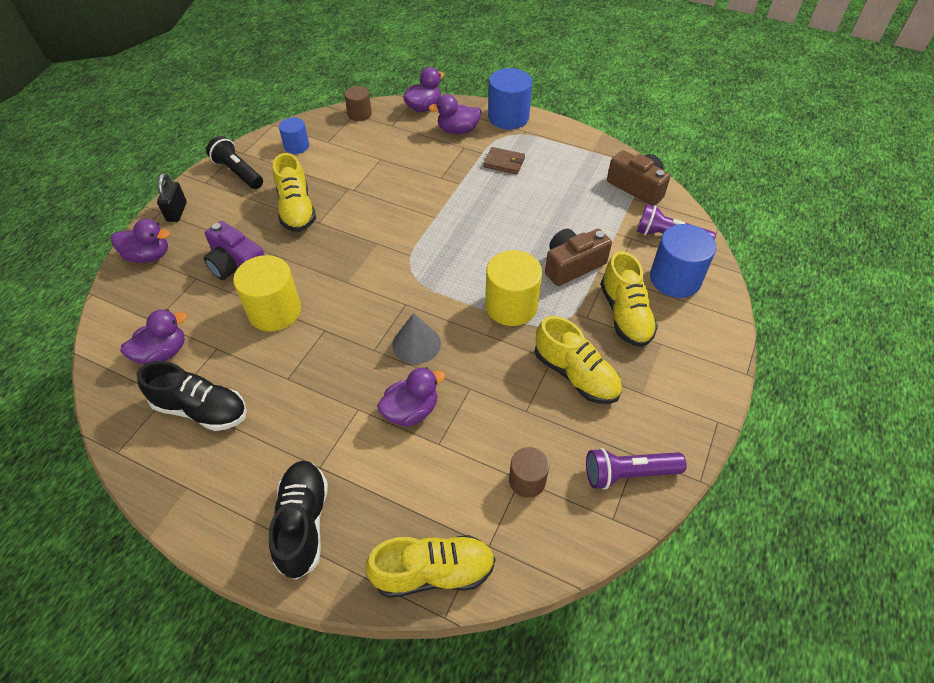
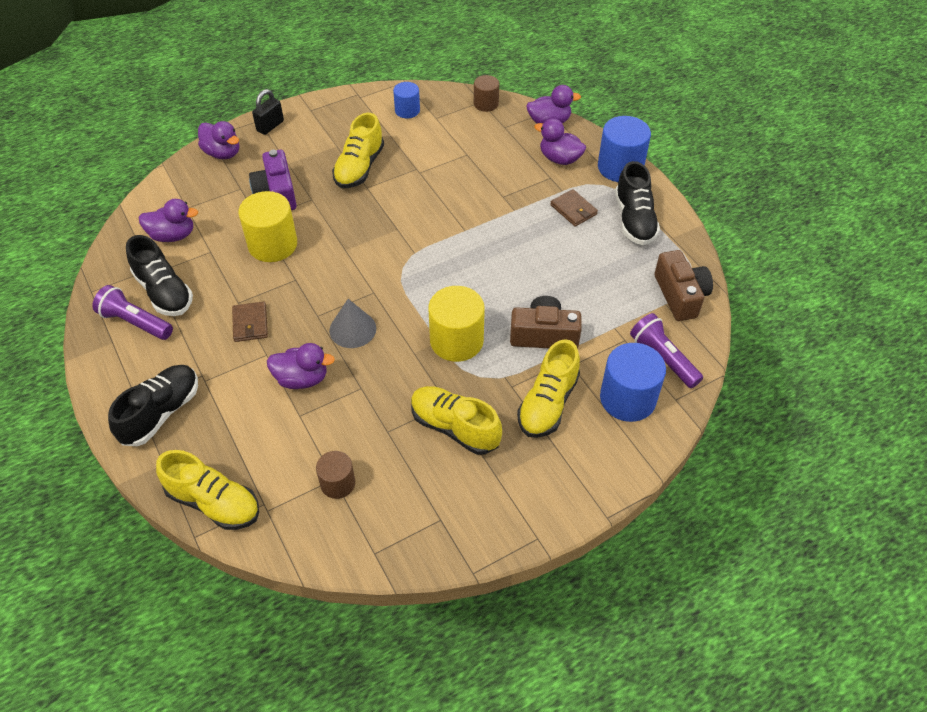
camera: 35 degrees right, 0 degrees up
black flashlight [206,136,263,189] -> none
yellow shoe [535,316,622,404] -> yellow shoe turned 135 degrees clockwise [411,386,502,455]
purple flashlight [586,448,687,490] -> purple flashlight moved to [92,285,173,340]
none -> brown wallet [232,302,268,342]
none -> black shoe [615,161,660,245]

